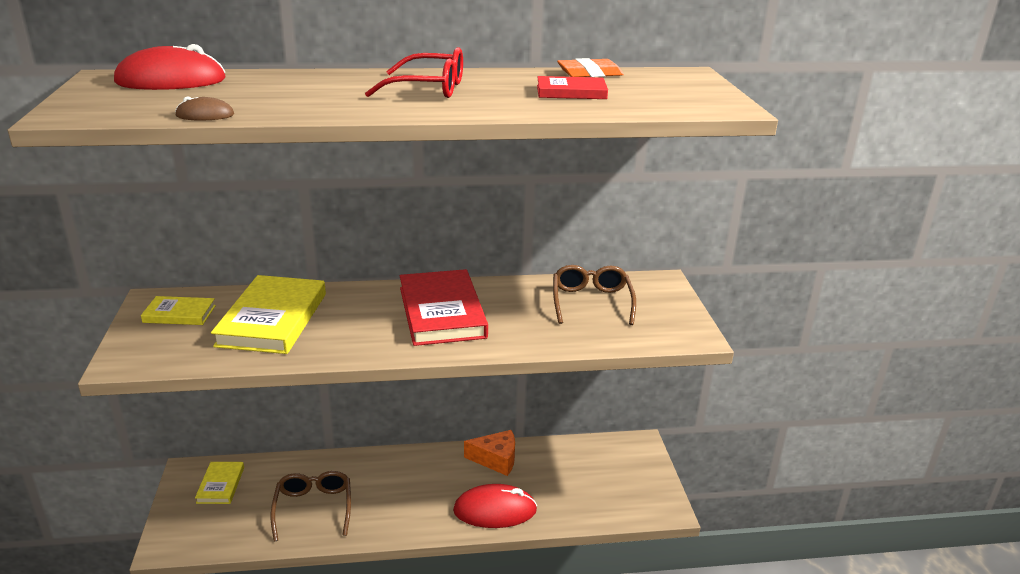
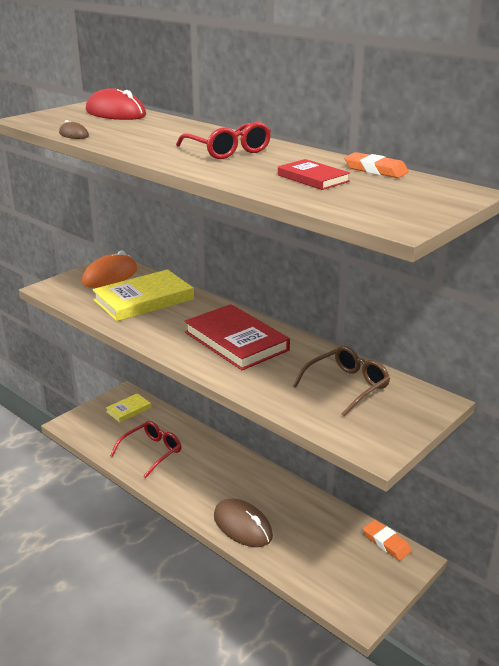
camera: 50 degrees right, 0 degrees up
yellow book [141,296,216,325] -> orange mouse [82,250,138,288]
brown glasses [271,471,351,541] -> red glasses [110,421,182,479]
red book [400,269,488,346] -> red book turned 75 degrees counterclockwise [184,304,290,370]
red mouse [453,484,537,528] -> brown mouse [214,499,273,547]
orange cheese [464,430,515,476] -> none
none -> orange eraser [363,520,412,561]

